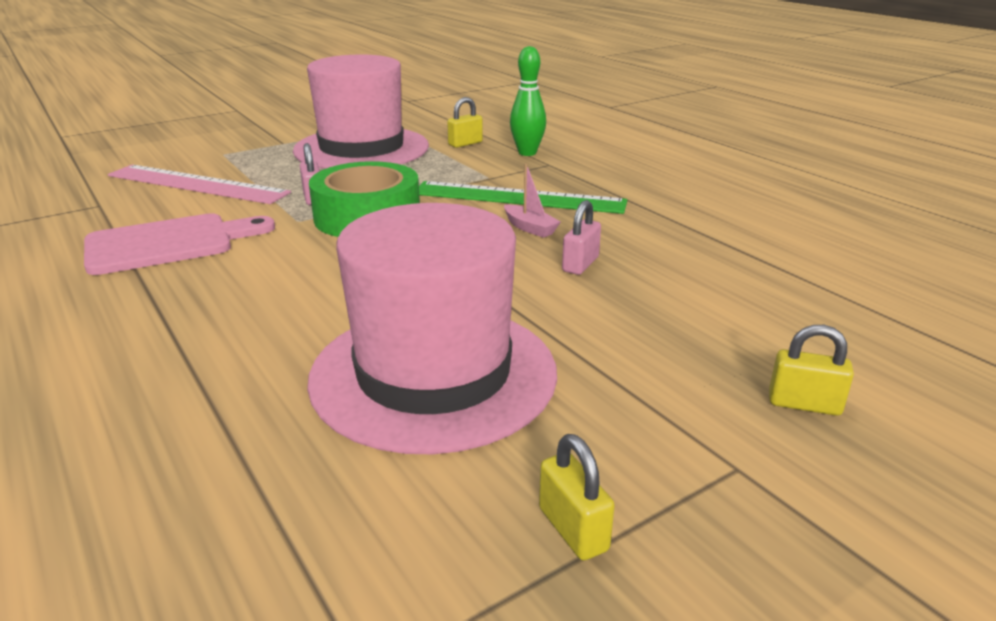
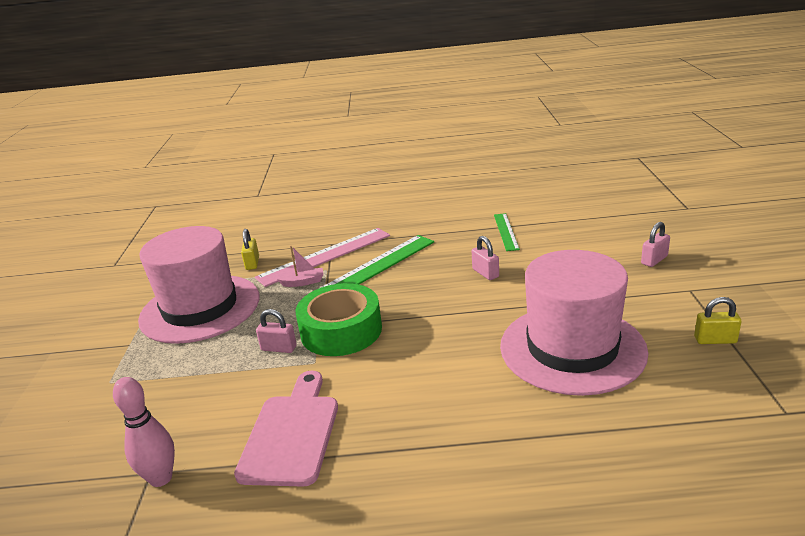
camera: 55 degrees left, 0 degrees up
pink ruler [108,165,291,204] -> pink ruler moved to [255,228,390,287]
pink boat [504,164,561,238] -> pink boat moved to [277,246,323,287]
green bowling pin [510,46,546,156] -> none
yellow padlock [769,325,854,416] -> pink padlock [641,222,670,267]
none -> pink bowling pin [113,377,175,487]
none -> green ruler [494,213,520,251]

